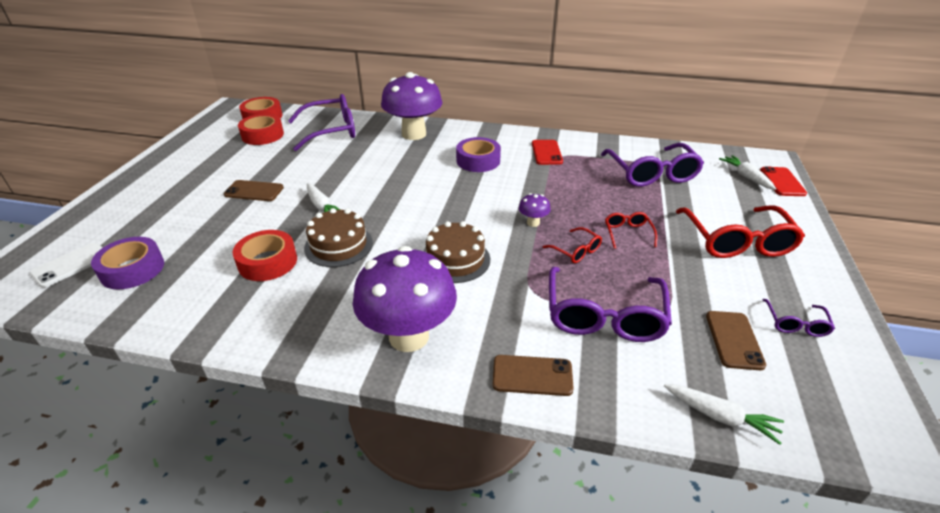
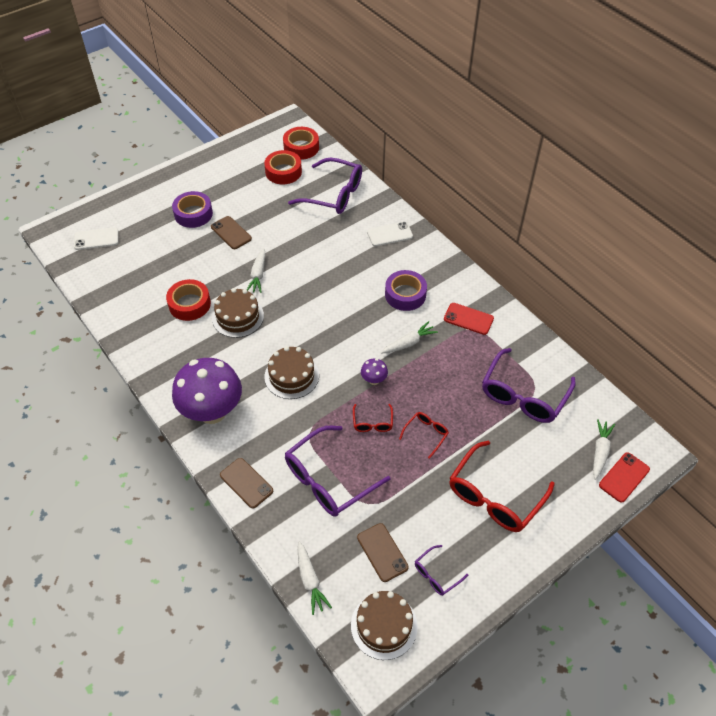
camera: 40 degrees right, 15 degrees up
purple tape [91,237,164,290] -> purple tape moved to [172,191,213,228]
purple mushroom [381,72,443,140] -> white phone [367,222,413,246]
red phone [532,140,563,165] -> red phone turned 75 degrees clockwise [444,303,494,335]
brown phone [706,311,766,370] -> brown phone turned 75 degrees counterclockwise [357,523,409,582]
none -> brown cake [351,591,418,660]
none -> white carrot [381,321,438,354]

